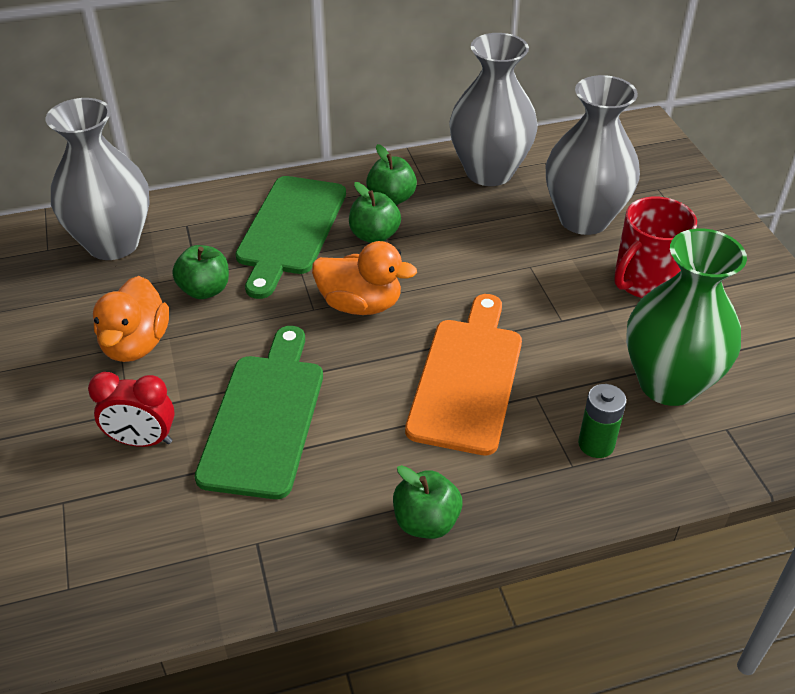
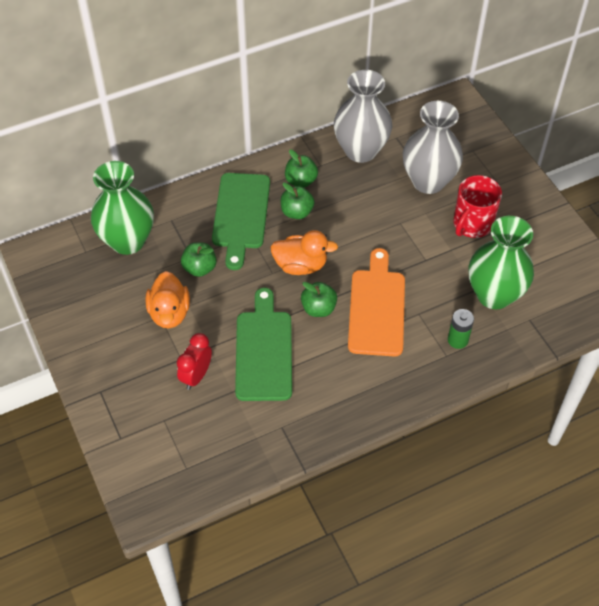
camera: 10 degrees left, 10 degrees up
grey vase [46,98,150,260] -> green vase [91,161,154,255]
red clock [88,372,175,447] -> red clock turned 120 degrees clockwise [177,333,212,390]
green apple [393,465,462,539] -> green apple moved to [301,282,337,317]

